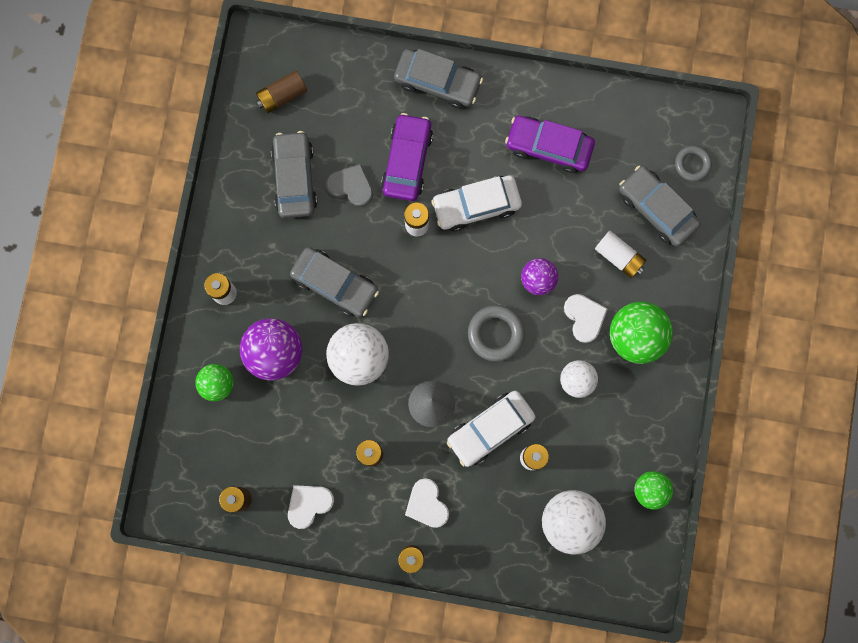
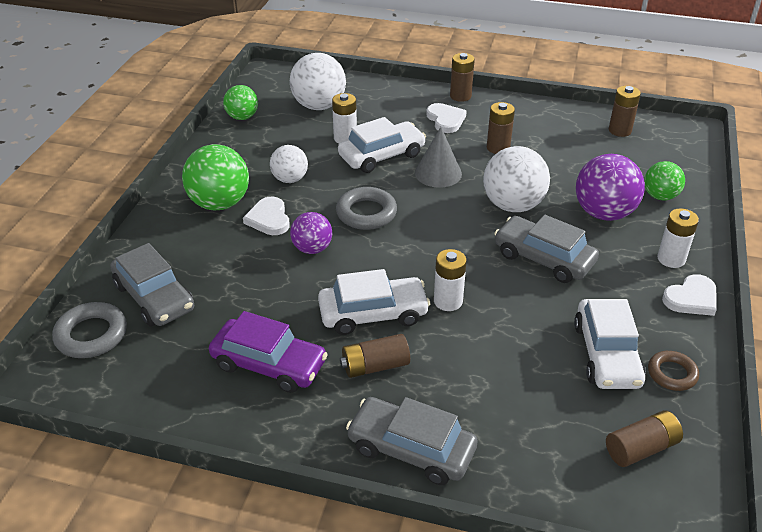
camera: 175 degrees left, 40 degrees down
grey car [271,131,317,218] -> white car [574,299,646,389]
white heart [288,485,334,529] -> white heart moved to [662,274,717,316]
grey heart [326,164,373,207] -> none
purple car [381,113,433,201] -> none
white battery [595,231,646,278] -> none
grey ring [675,146,712,181] -> grey ring [52,302,127,358], size x1.51
none -> brown battery [340,334,410,378]
none -> brown ring [648,351,699,391]

